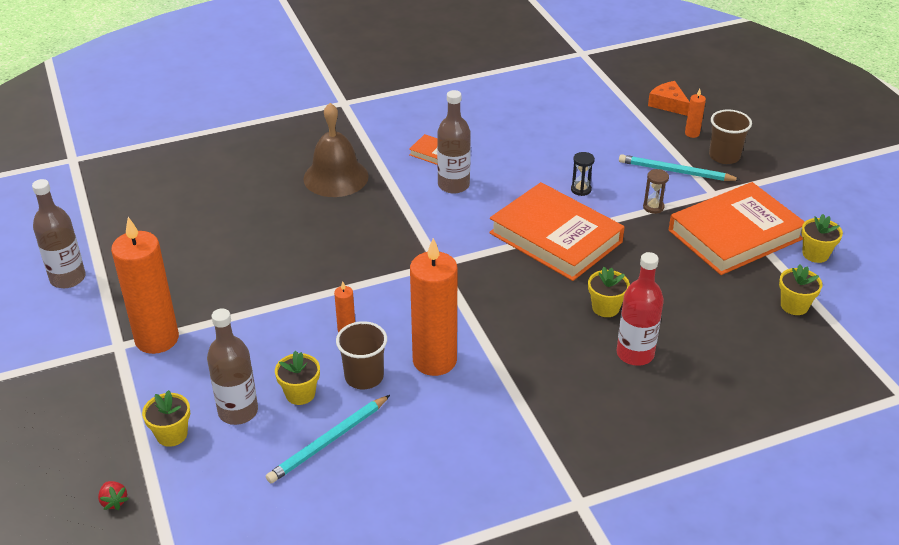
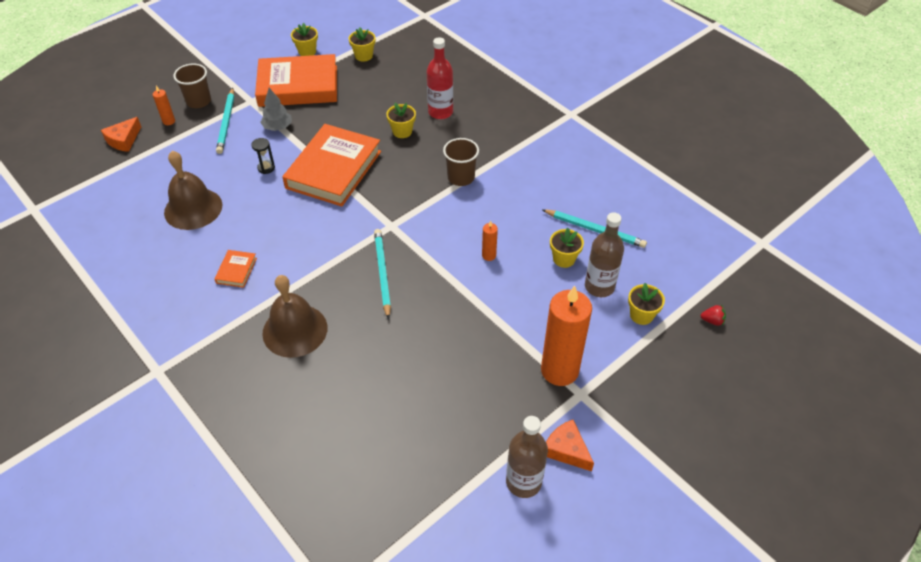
camera: 110 degrees left, 10 degrees up
red strawberry [98,481,129,510] -> red strawberry turned 60 degrees clockwise [701,305,726,326]
brown cup [336,321,387,389] -> brown cup moved to [443,138,479,186]
orange candle [410,238,458,376] -> none
brown bottle [437,90,471,194] -> none
brown hourglass [643,169,669,214] -> grey tree [260,88,292,131]
orange book [669,182,805,275] -> orange book turned 45 degrees counterclockwise [255,54,337,107]
none -> brown bell [164,151,222,230]
none -> turquoise pencil [374,229,391,320]
none -> orange cheese [546,420,594,471]

